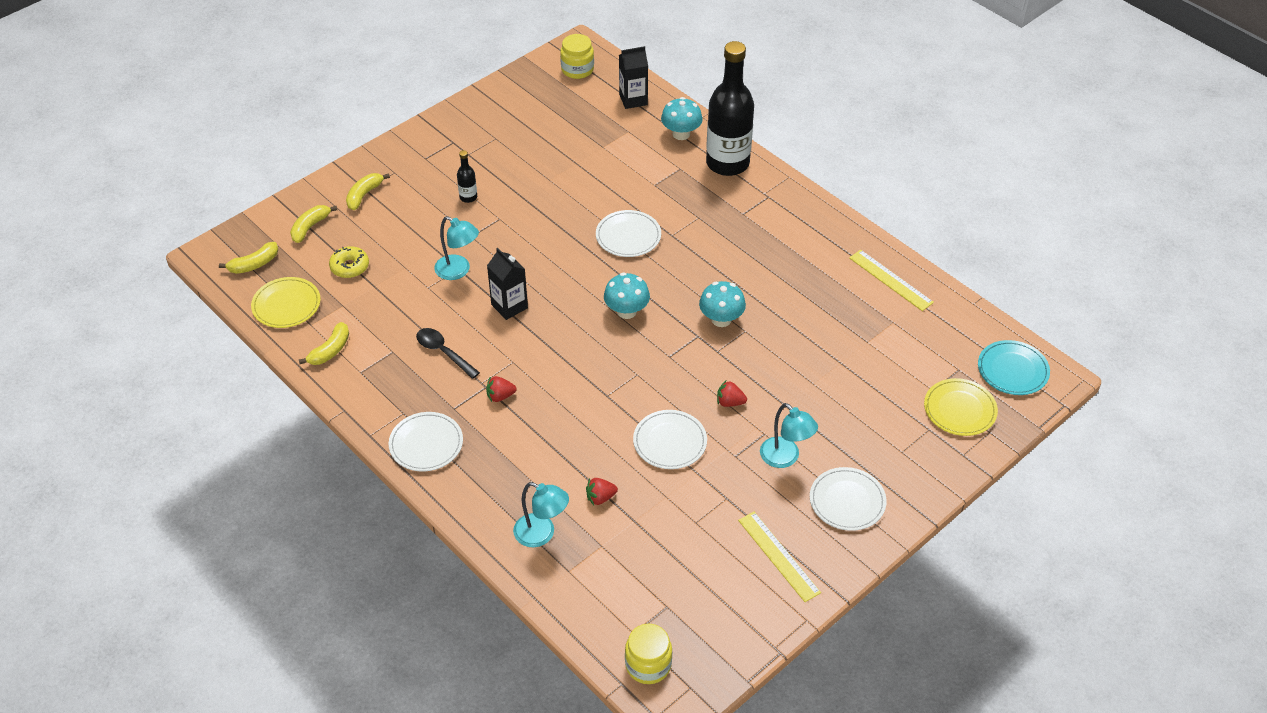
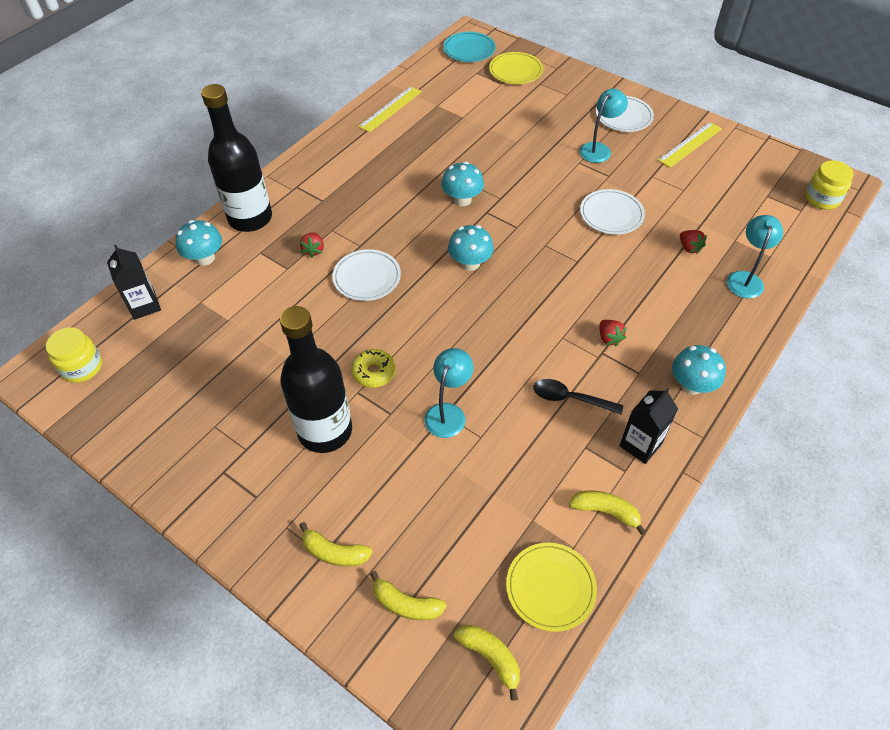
camera: 100 degrees left, 5 degrees up
yellow donut [329,246,369,278] -> yellow donut moved to [351,349,396,388]
white plate [389,412,463,471] -> turquoise mushroom [672,345,726,395]
black spoon [416,328,480,379] -> black spoon turned 75 degrees clockwise [534,379,623,414]
black bottle [457,150,477,203] -> black bottle [280,306,352,453], size x2.48
black carton [487,248,528,320] -> black carton moved to [619,388,678,464]
red strawberry [717,381,747,407] -> red strawberry moved to [300,232,324,258]

